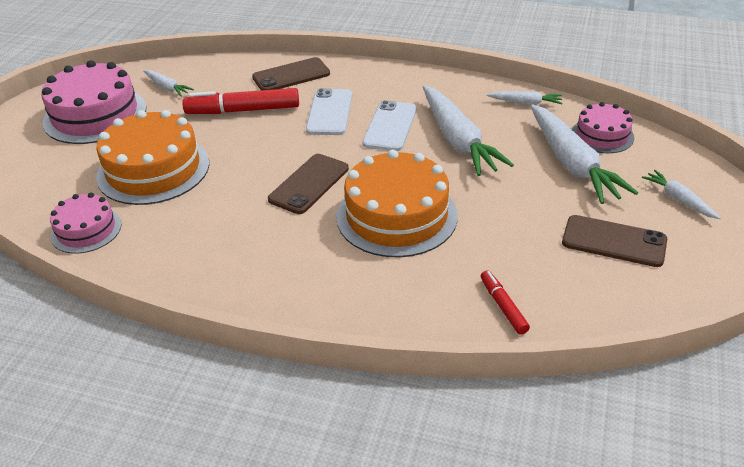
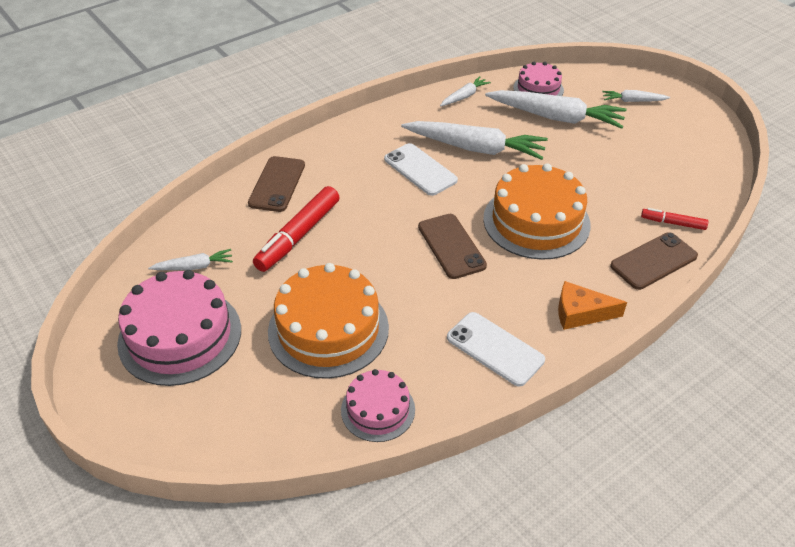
camera: 55 degrees left, 5 degrees up
white phone [306,88,352,135] -> white phone moved to [447,312,545,387]
brown phone [562,215,667,267] -> brown phone moved to [610,232,698,290]
none -> orange cheese [558,281,627,330]

